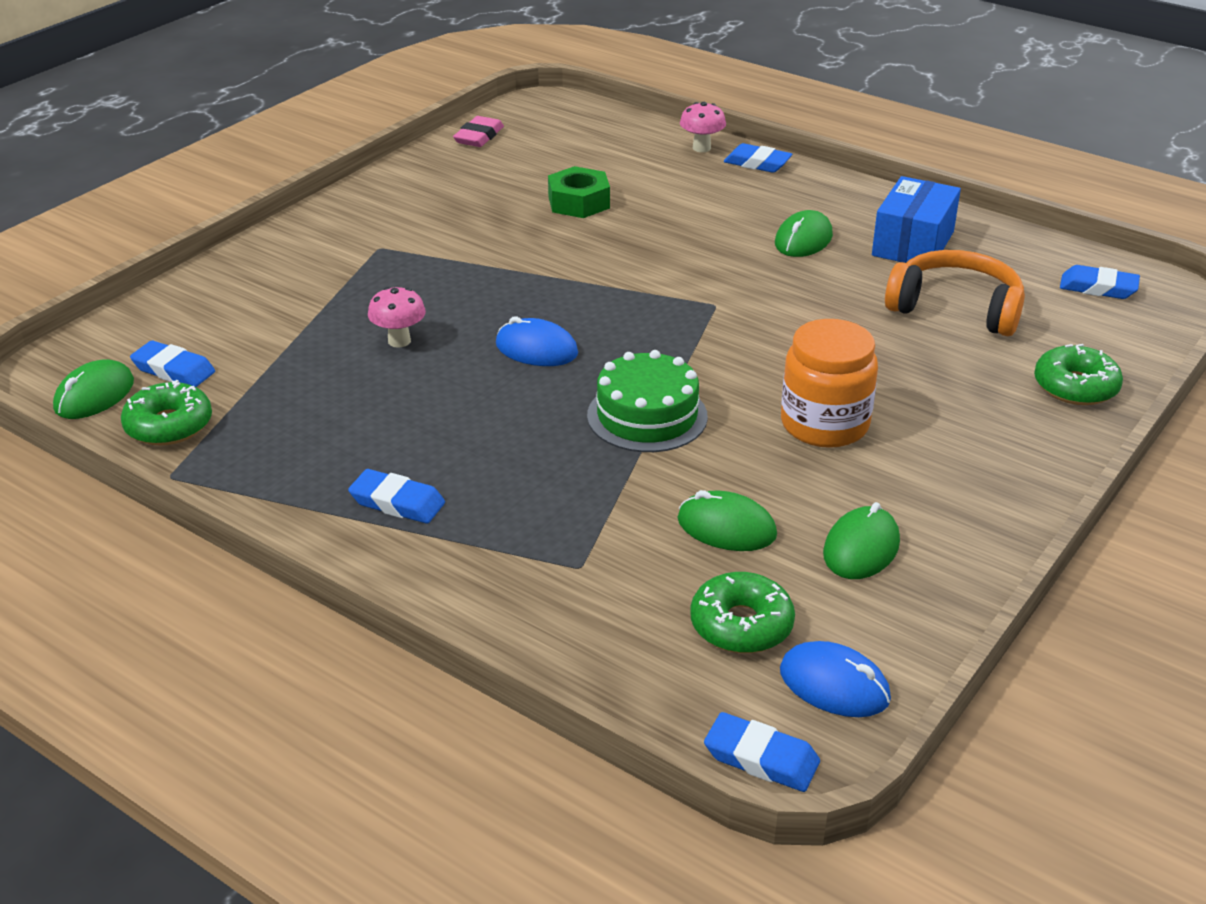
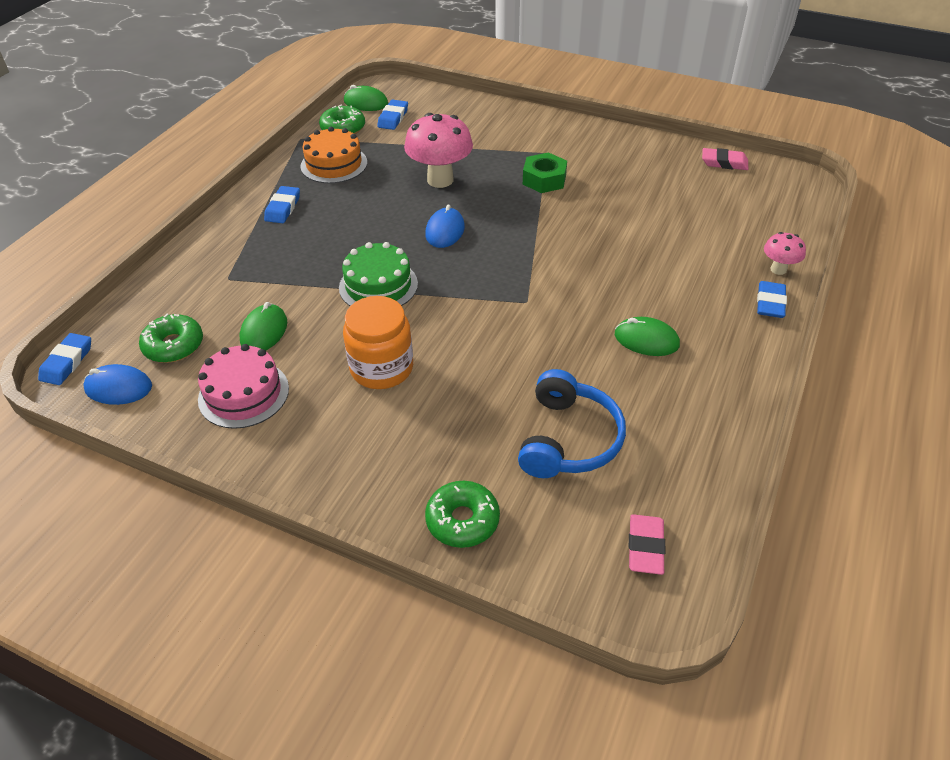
camera: 80 degrees right, 10 degrees up
pink mushroom [368,287,426,348] -> pink mushroom [404,113,473,188], size x1.92
green nut [548,166,610,218] -> green nut moved to [523,152,567,193]
blue mouse [780,641,891,717] -> blue mouse turned 75 degrees clockwise [83,364,152,405]
green mouse [823,502,900,579] -> pink cake [198,344,289,429]
blue box [872,176,961,263] -> none
orange headphones [885,250,1025,336] -> blue headphones [518,369,626,478]
blue eraser [1060,265,1140,299] -> pink eraser [629,514,665,575]
none -> orange cake [301,127,367,183]

